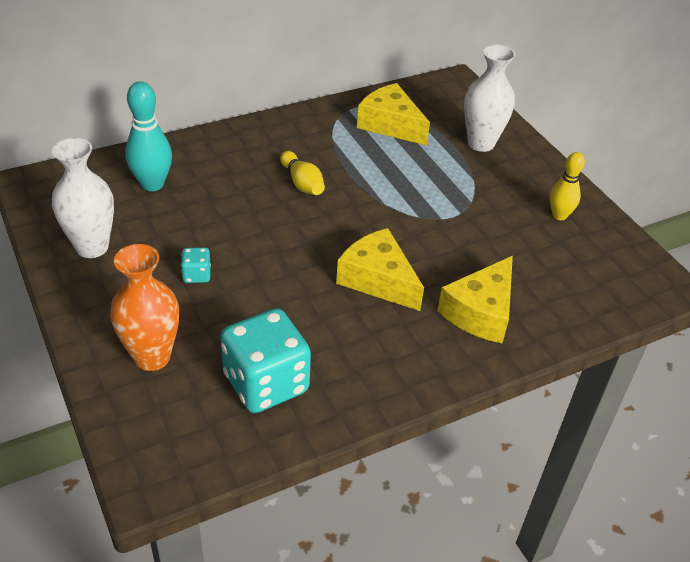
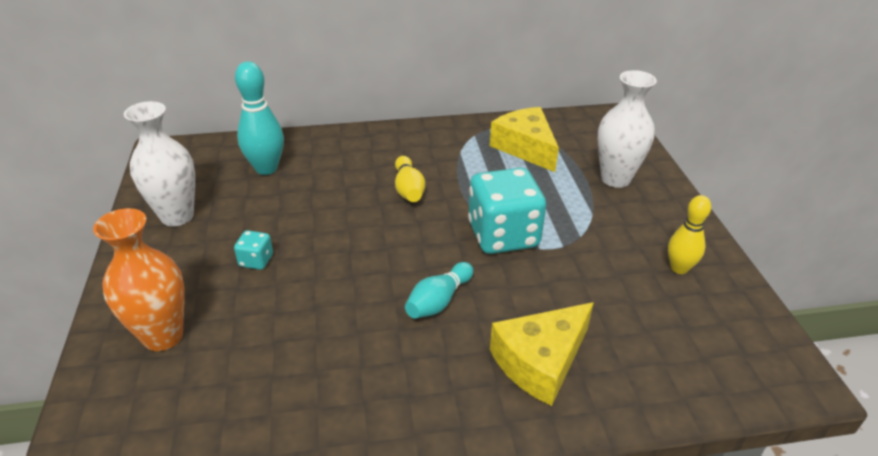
camera: 20 degrees right, 5 degrees down
turquoise dice [221,308,311,413] -> turquoise dice moved to [468,168,546,254]
yellow cheese [336,228,424,311] -> turquoise bowling pin [405,262,473,319]

